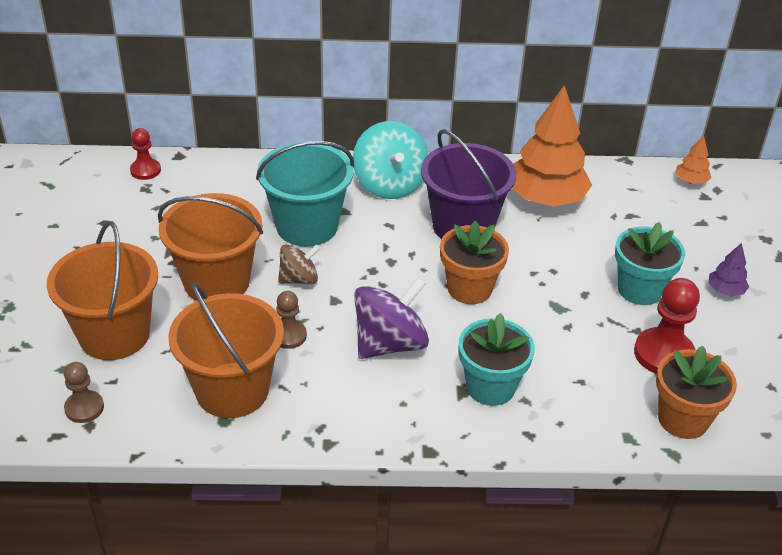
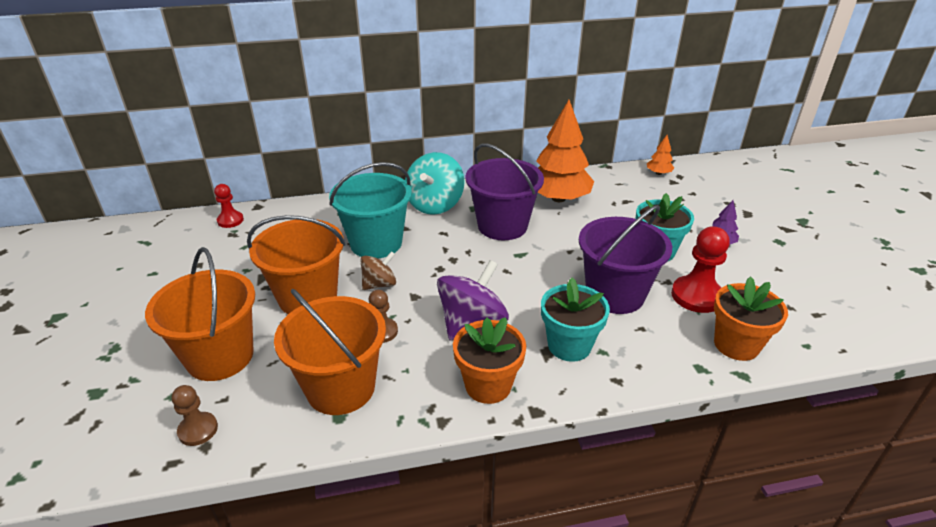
camera: 10 degrees left, 5 degrees down
turquoise spinning top [353,121,428,199] -> turquoise spinning top turned 45 degrees clockwise [405,152,465,215]
orange flower pot [440,221,509,304] -> orange flower pot moved to [453,317,526,404]
none -> purple bucket [579,205,672,314]

